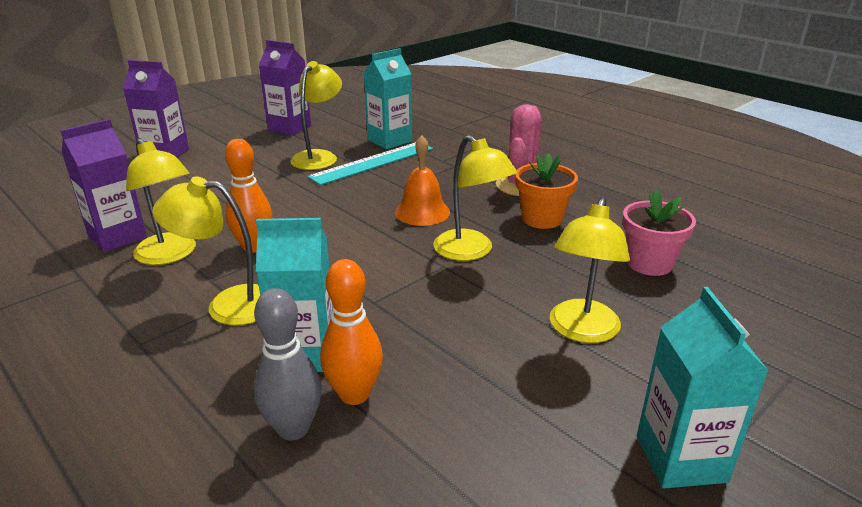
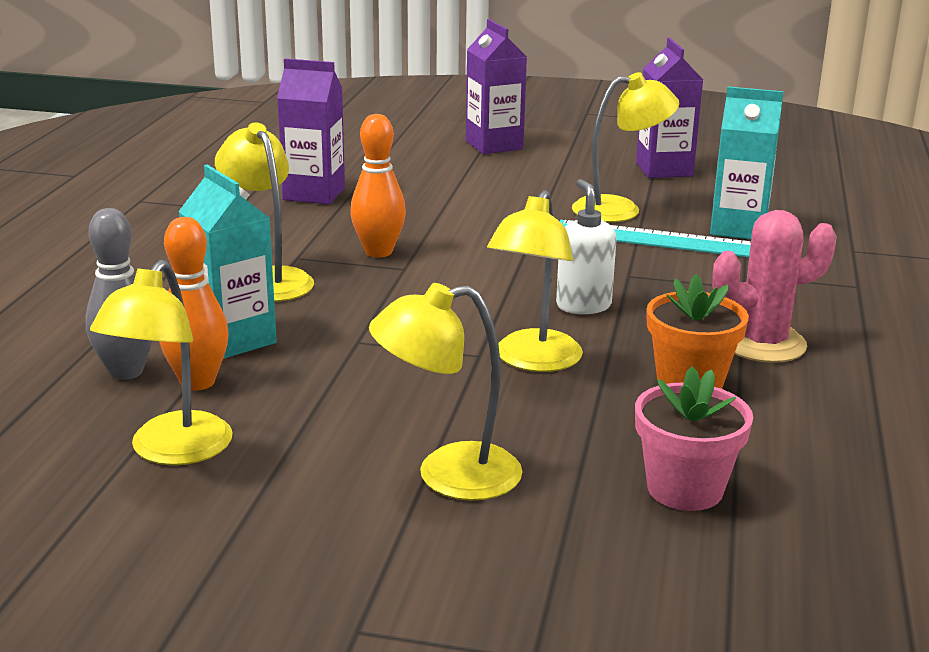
camera: 55 degrees right, 5 degrees down
yellow lamp [126,138,196,265] -> yellow lamp moved to [90,260,232,465]
orange bell [395,135,450,226] -> white soap dispenser [556,179,617,314]
turquoise carton [637,287,769,488] -> none

